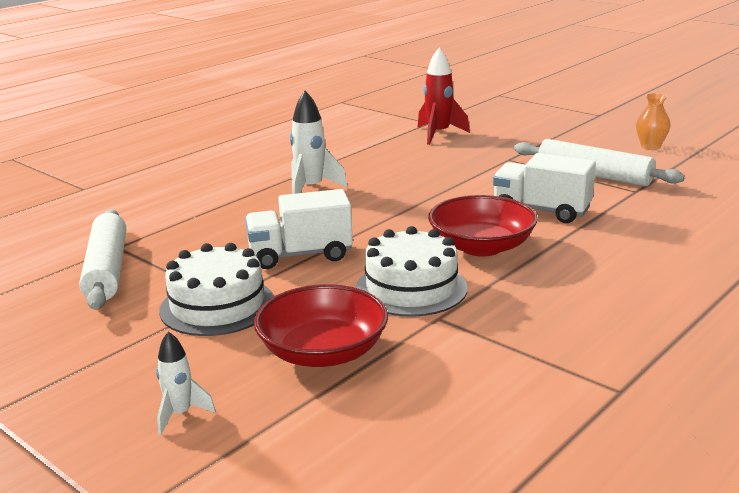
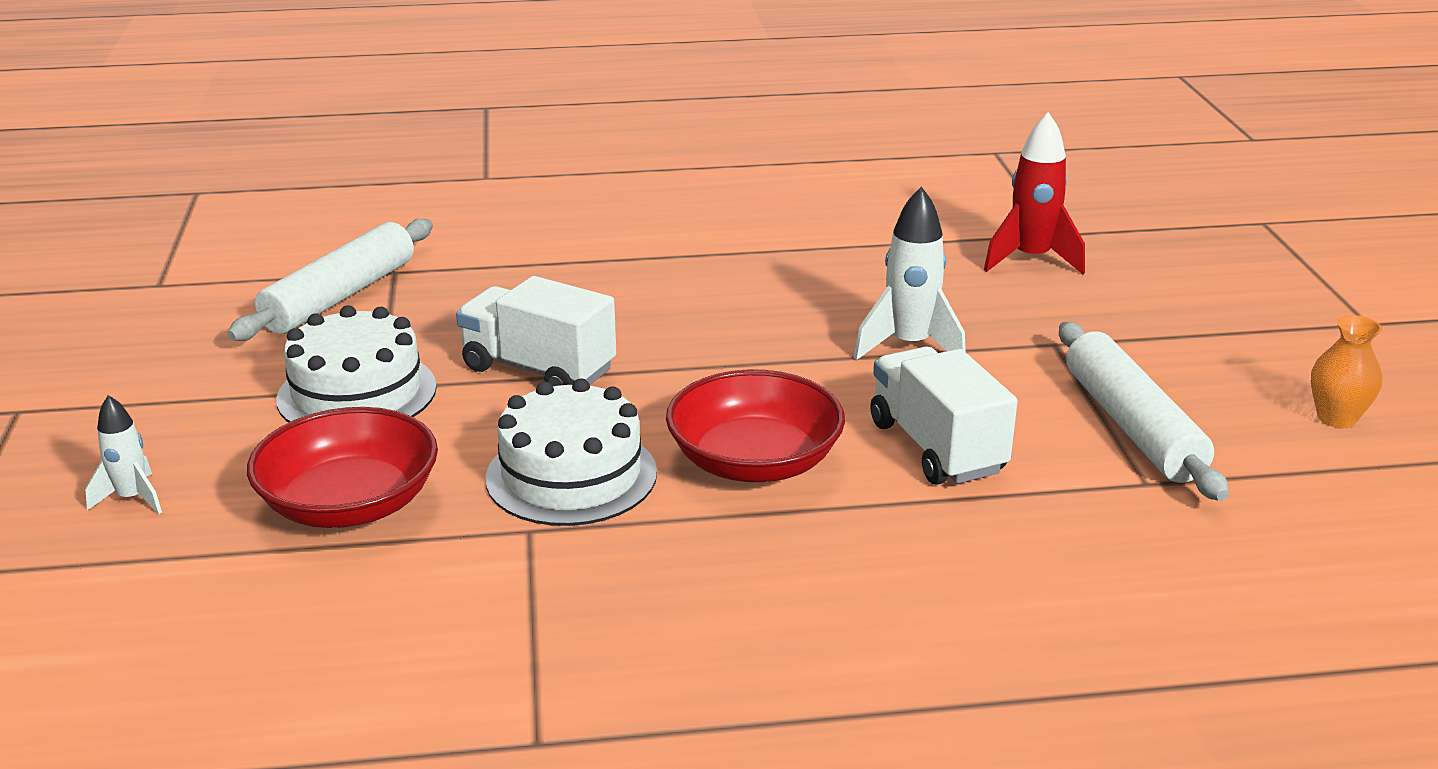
camera: 40 degrees right, 5 degrees up
white rocket [290,91,348,194] -> white rocket moved to [854,186,966,360]

